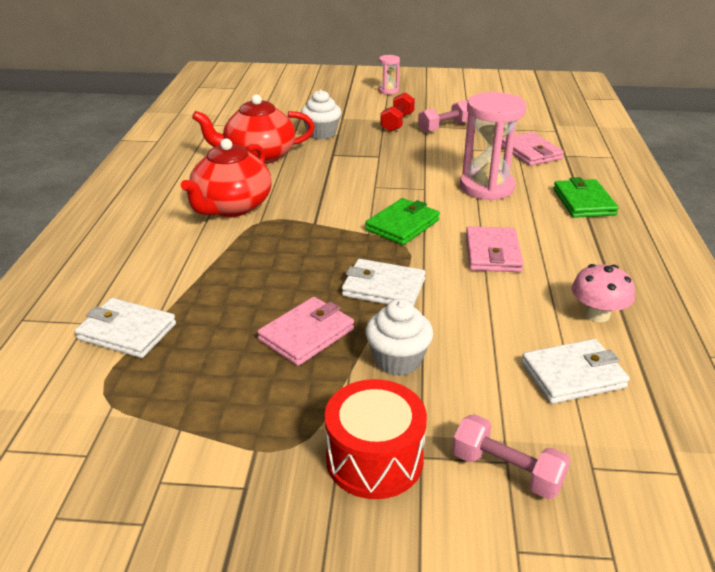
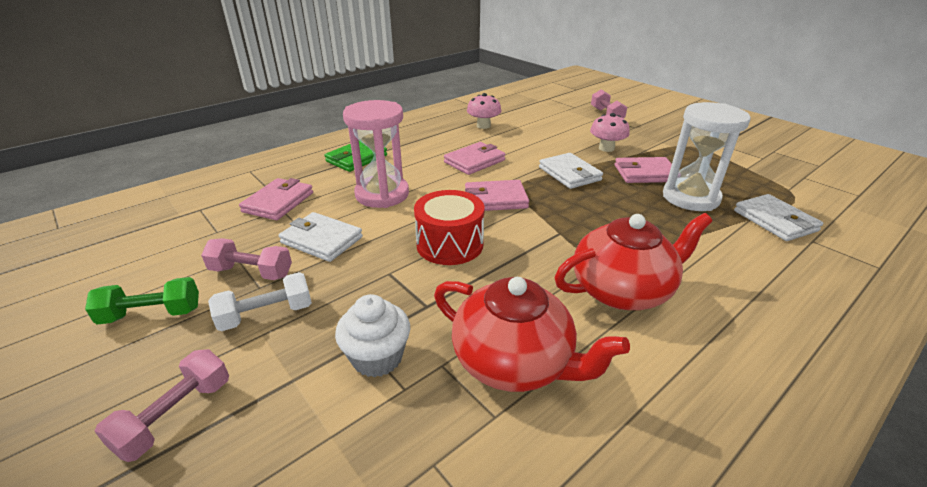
camera: 135 degrees left, 0 degrees up
red drum [325,379,427,499] -> red drum moved to [414,190,485,265]
green wallet [365,198,440,245] -> pink wallet [465,180,529,211]
white cupcake [365,299,433,376] -> pink mushroom [590,113,630,152]
pink hourglass [379,55,400,94] -> none
red dumbbell [380,92,415,132] -> white dumbbell [208,272,312,331]
white wallet [521,339,630,404] -> white wallet moved to [279,212,363,262]
none -> green dumbbell [85,277,199,325]
none -> pink dumbbell [94,349,229,462]
none -> white hourglass [663,102,751,211]

